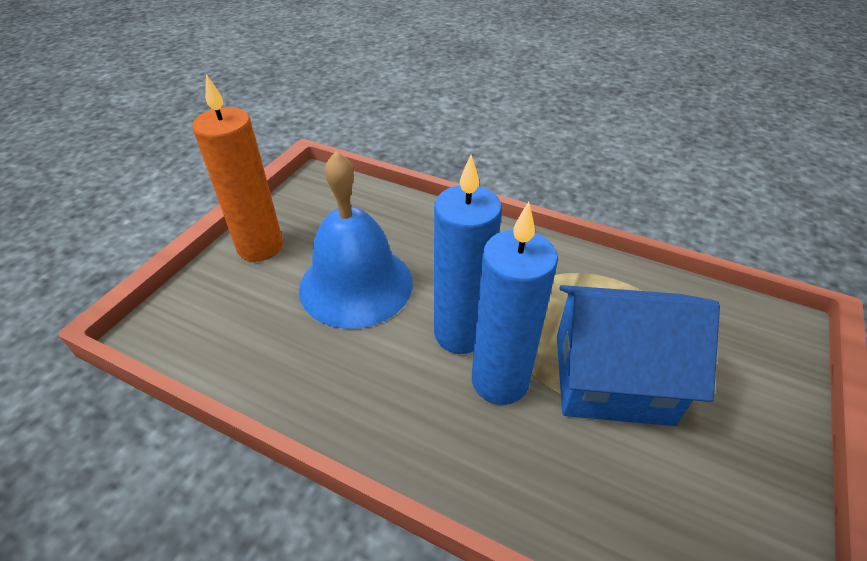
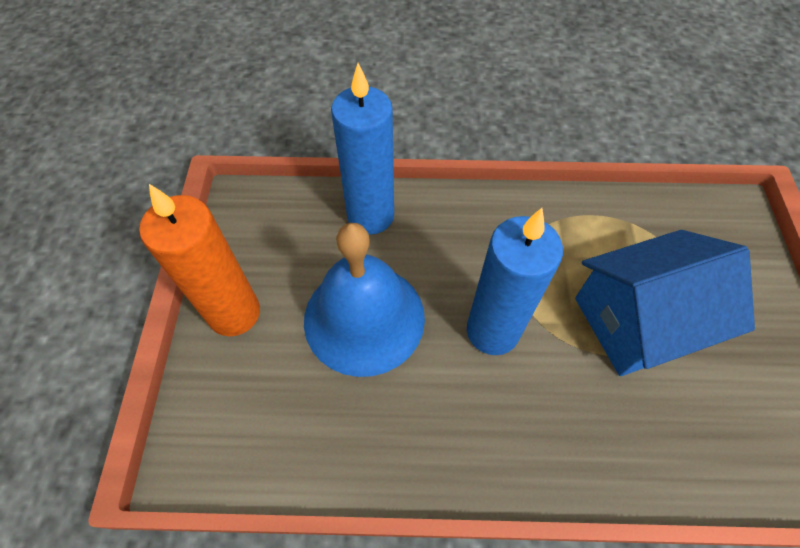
camera: 25 degrees left, 15 degrees up
blue candle [472,202,558,405] -> blue candle moved to [331,63,394,235]

